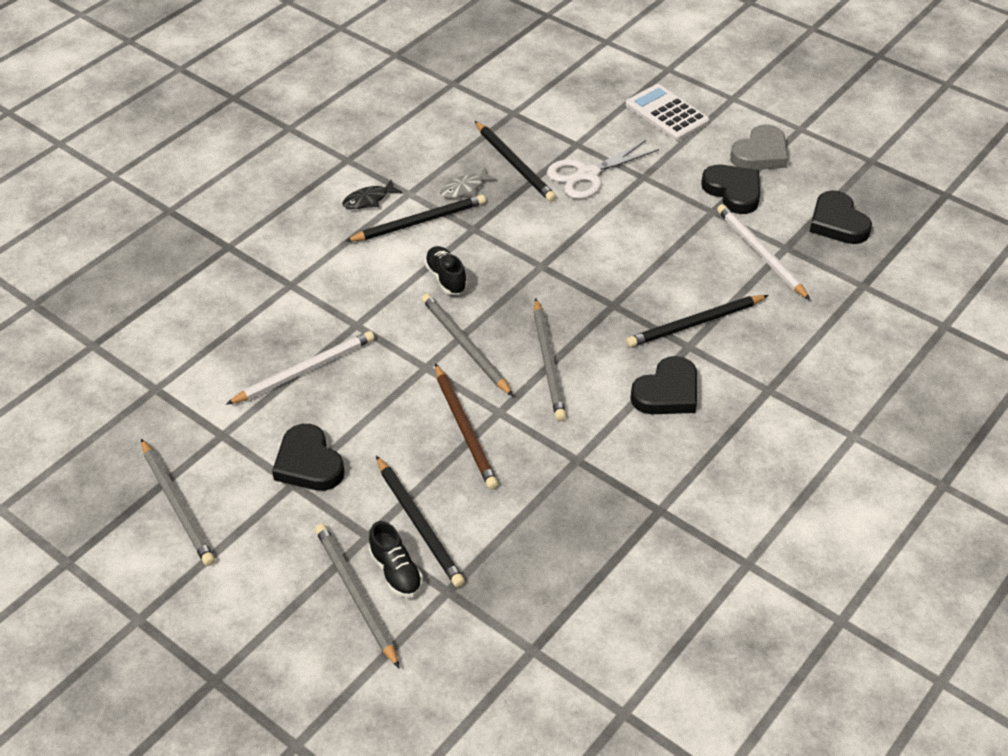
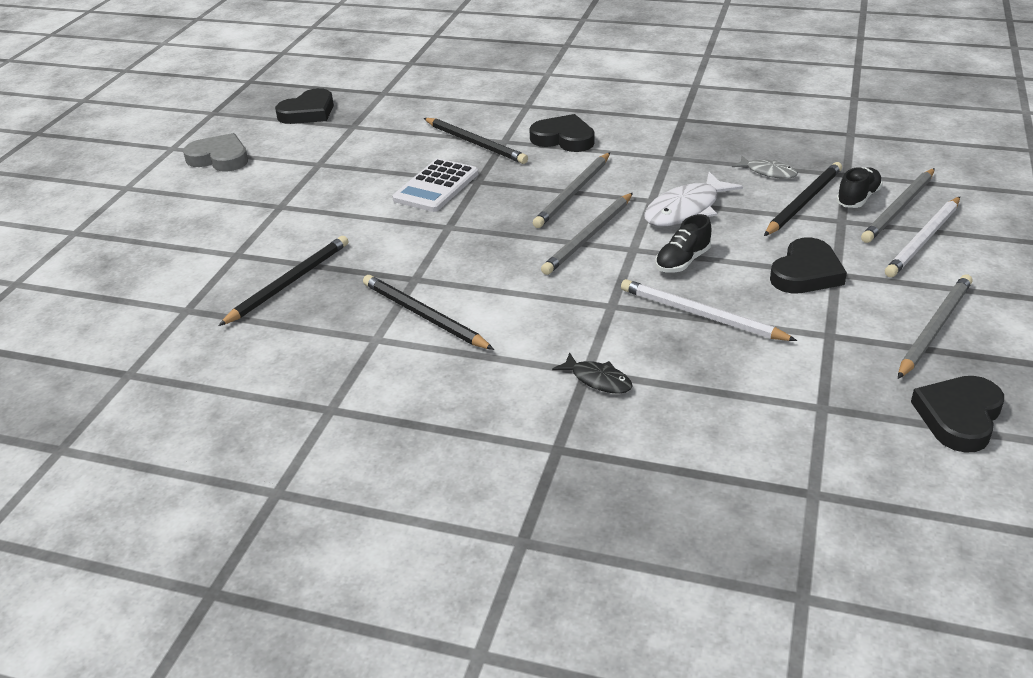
camera: 110 degrees left, 10 degrees down
black fish [342,180,402,209] -> black fish moved to [552,352,633,394]
black shoe [424,246,467,295] -> black shoe moved to [655,214,711,273]
brown pencil [435,363,498,489] -> white fish [644,172,743,226]
grey fish [440,168,498,198] -> grey fish moved to [732,156,798,179]
grey pencil [534,298,566,421] -> grey pencil turned 150 degrees clockwise [533,153,610,228]
white scissors [547,140,659,199] -> none
white calculator [626,84,709,141] -> white calculator moved to [392,158,479,212]
black heart [701,165,760,214] -> black heart moved to [911,376,1004,453]
white pencil [717,204,810,300] -> white pencil moved to [885,197,960,277]

